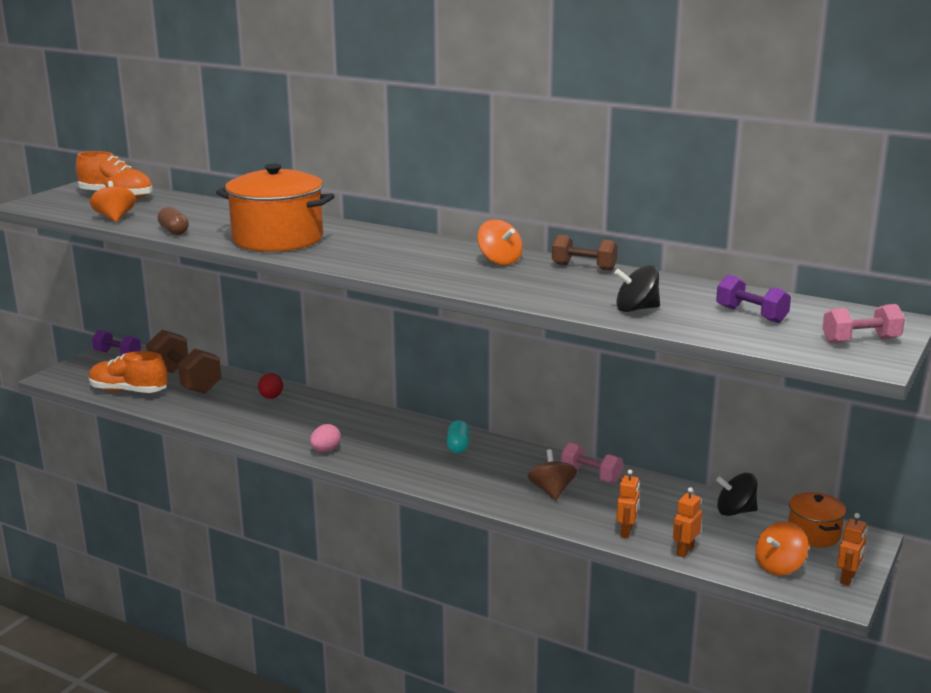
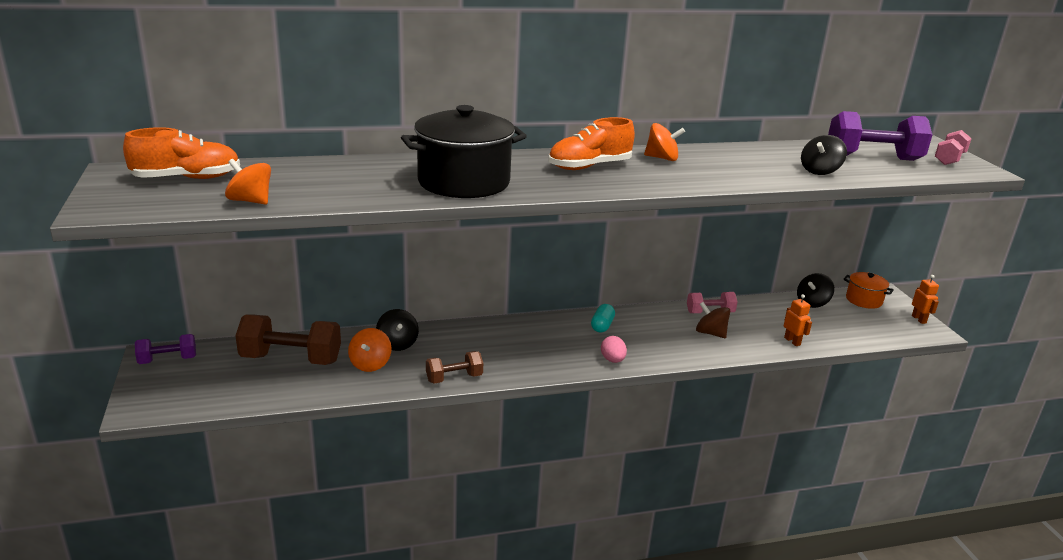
camera: 45 degrees left, 5 degrees up
orange shoe [88,351,168,393] -> orange shoe moved to [548,117,635,170]
brown capsule [158,207,189,235] -> none
orange pot [216,164,335,252] -> black pot [401,105,527,198]
red egg [258,373,283,399] -> black spinning top [376,309,419,351]
pink egg [310,424,341,452] -> pink egg moved to [601,336,627,363]
turquoise capsule [447,420,470,453] -> turquoise capsule turned 60 degrees clockwise [591,304,615,332]
brown dumbbell [552,234,618,271] -> brown dumbbell moved to [426,351,483,383]
orange robot [673,487,702,558] -> none
purple dumbbell [716,274,791,323] -> purple dumbbell [828,111,932,161], size x1.76
orange spinning top [756,521,808,576] -> orange spinning top moved to [348,328,392,372]

